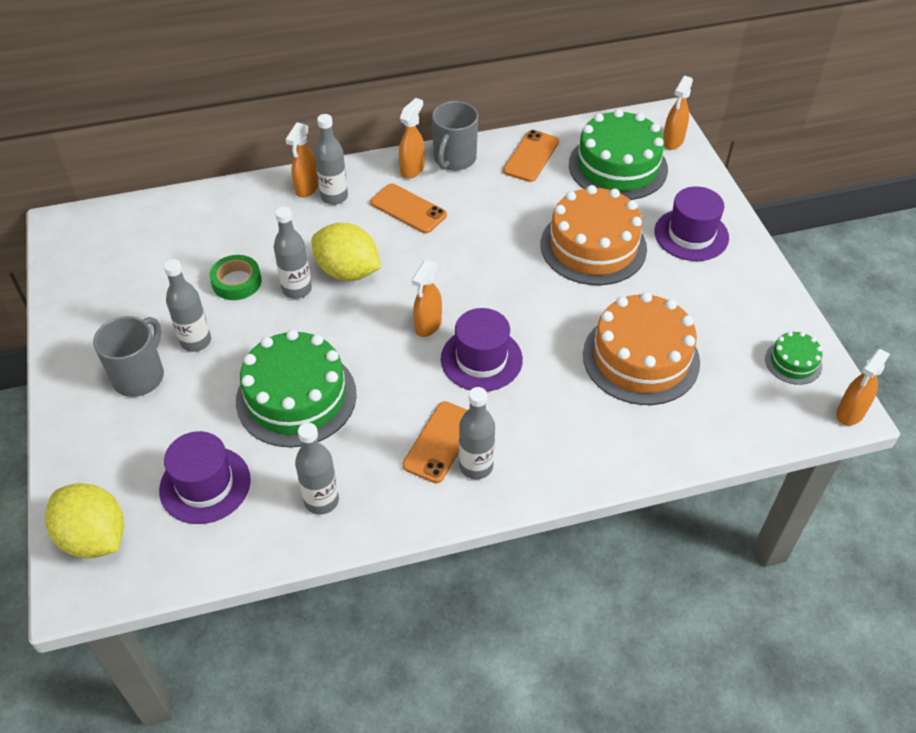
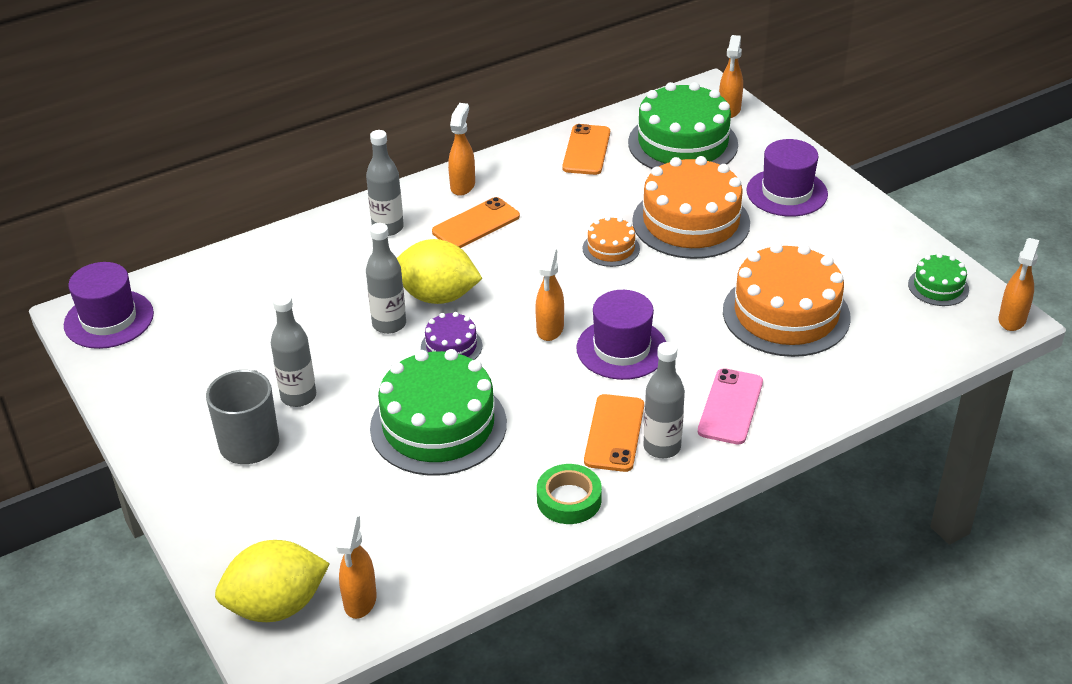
camera: 15 degrees left, 10 degrees down
yellow lemon [45,483,124,558] -> yellow lemon turned 45 degrees counterclockwise [215,540,330,622]
purple hat [159,431,251,524] -> purple hat moved to [64,262,154,349]
green tape [210,255,262,300] -> green tape moved to [537,464,602,524]
orange spray bottle [285,122,319,198] -> orange spray bottle moved to [336,516,377,619]
grey bottle [295,423,339,515] -> none
orange phone [370,183,447,233] -> orange phone turned 60 degrees counterclockwise [432,197,520,248]
grey mug [432,101,478,171] -> none
none -> purple cake [421,312,482,360]
none -> orange cake [583,216,640,267]
none -> pink phone [698,368,763,445]

